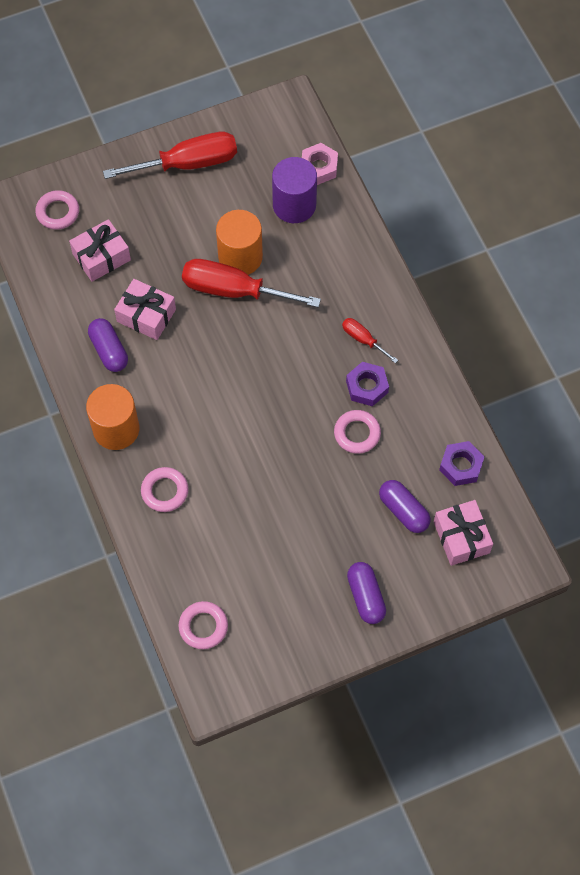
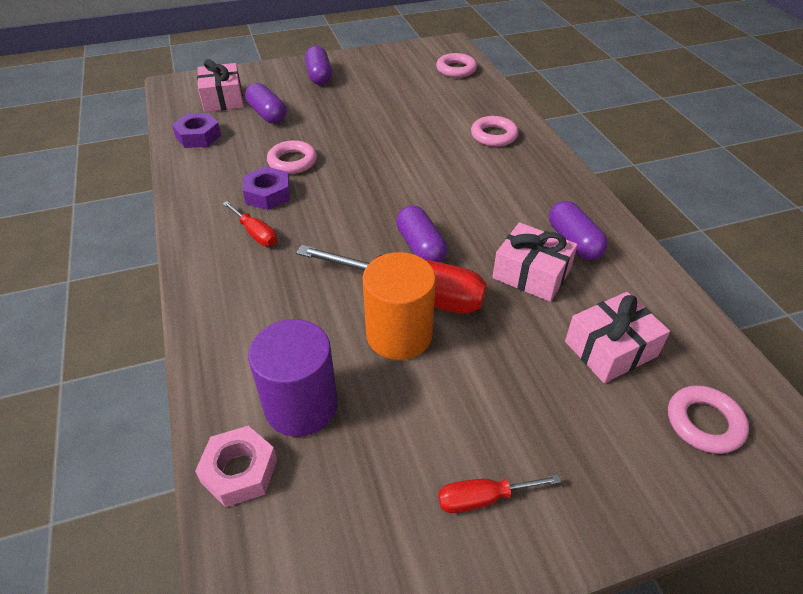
camera: 175 degrees left, 20 degrees down
orange cylinder [86,384,139,450] -> none
red screwdriver [103,132,237,179] -> red screwdriver [438,475,561,513], size x0.48
none -> purple capsule [396,205,448,262]

